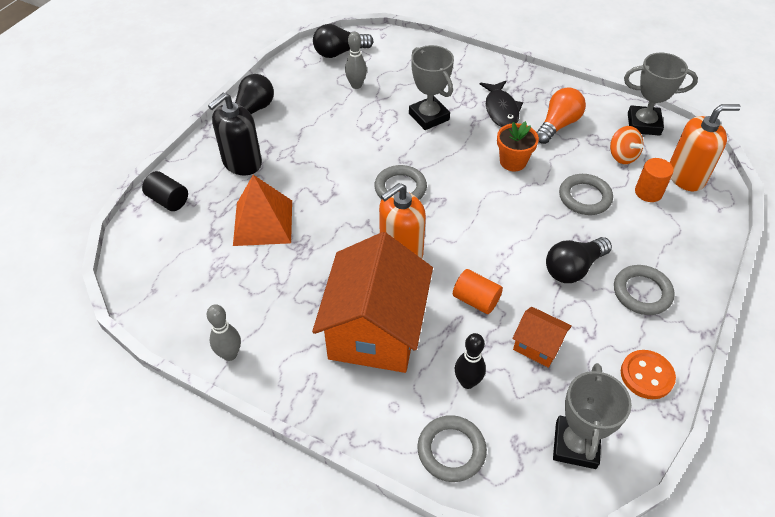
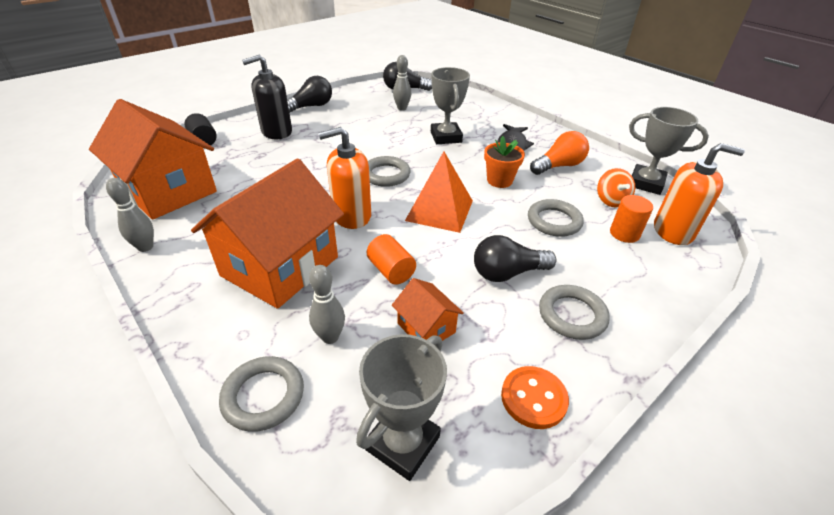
camera: 20 degrees right, 10 degrees down
orange pyramid [233,175,292,246] -> orange pyramid moved to [405,151,473,233]
black bowling pin [455,333,486,389] -> grey bowling pin [309,265,345,344]
none -> orange house [89,99,217,220]

